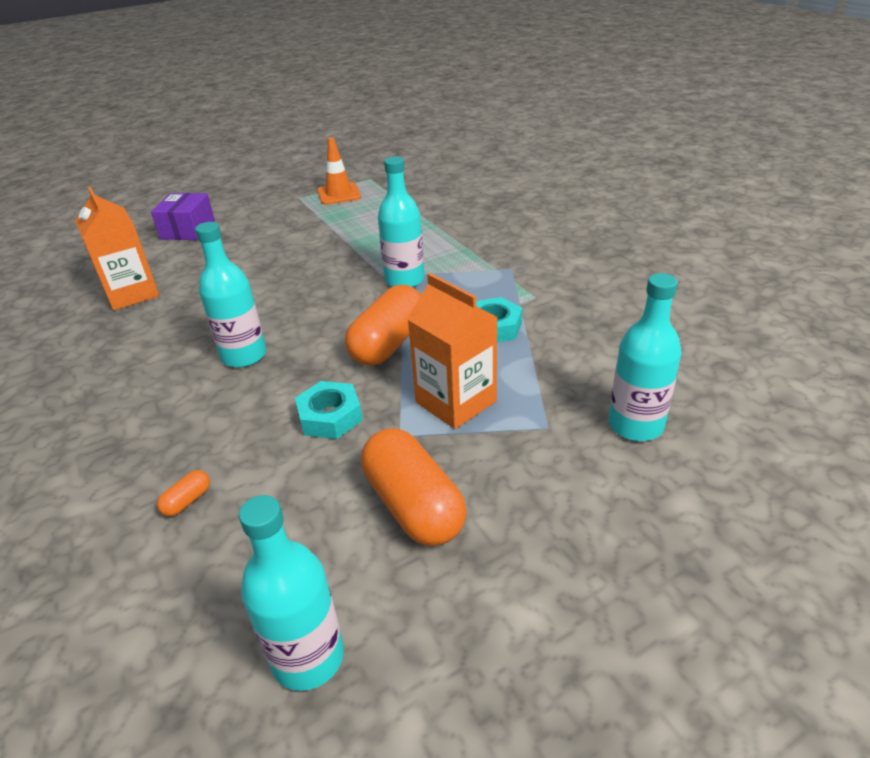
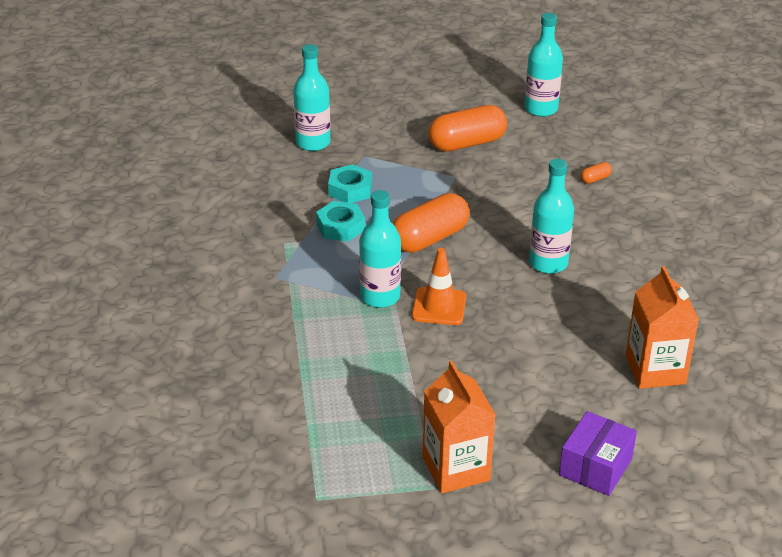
camera: 160 degrees left, 0 degrees up
turquoise nut [295,381,363,439] -> turquoise nut moved to [328,164,372,203]
orange traffic cone [317,137,361,205] -> orange traffic cone moved to [412,248,466,325]
orange capsule [361,428,467,546] -> orange capsule turned 75 degrees clockwise [428,105,507,152]
orange carton [408,273,498,429] -> orange carton moved to [422,361,496,493]

